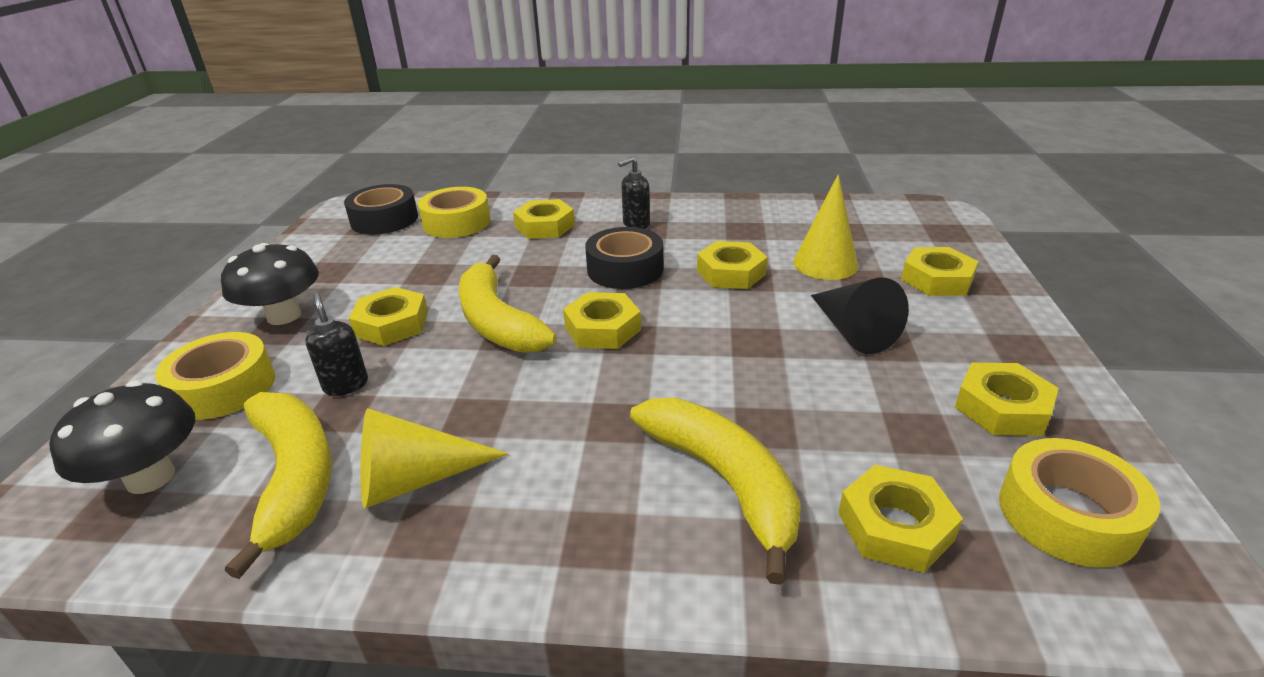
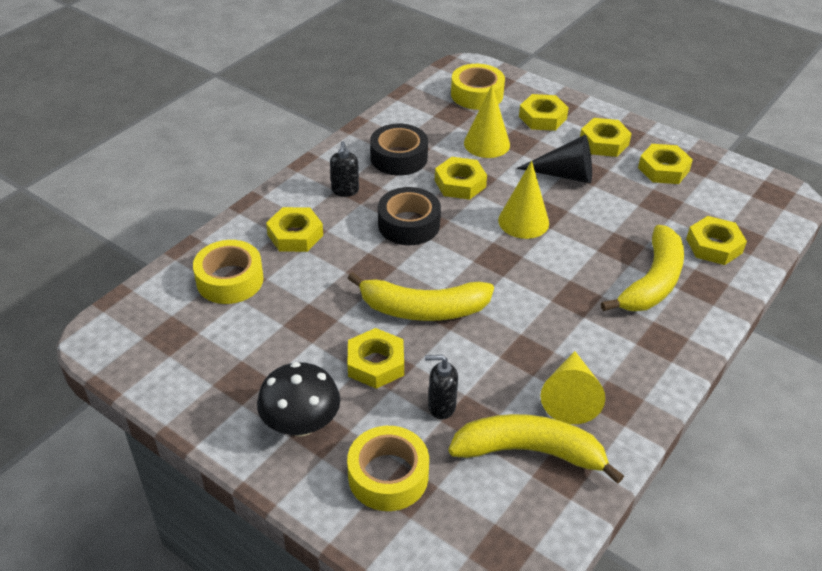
camera: 60 degrees left, 10 degrees up
black mushroom [49,381,195,494] -> none
black tape [344,184,418,234] -> black tape moved to [370,124,428,175]
yellow nut [563,292,641,349] -> yellow nut moved to [580,118,632,157]
yellow banana [630,398,801,585] -> yellow banana turned 120 degrees clockwise [601,225,684,311]
yellow tape [999,438,1160,568] -> yellow tape moved to [451,64,505,110]
none -> yellow cone [498,161,549,239]

